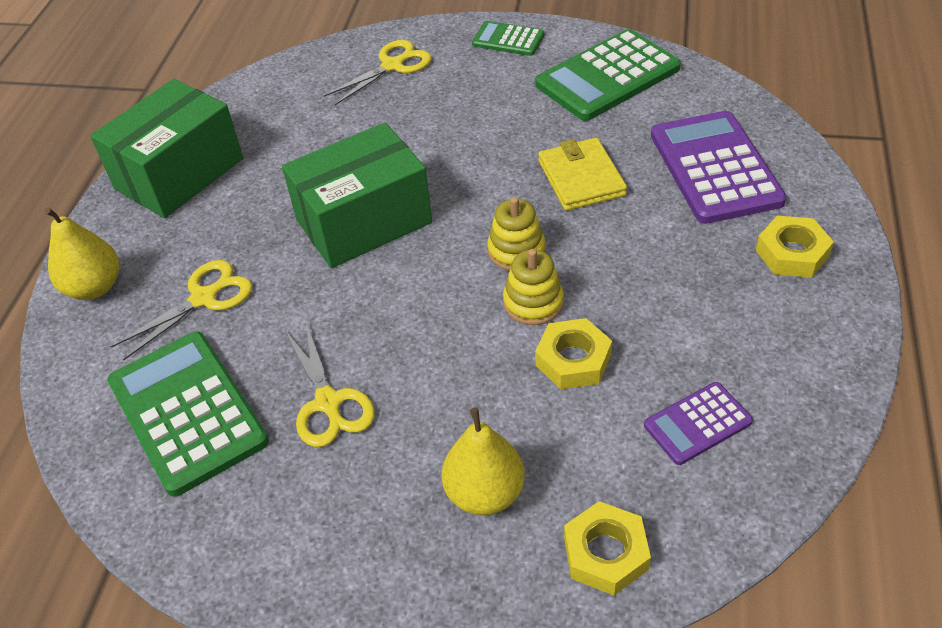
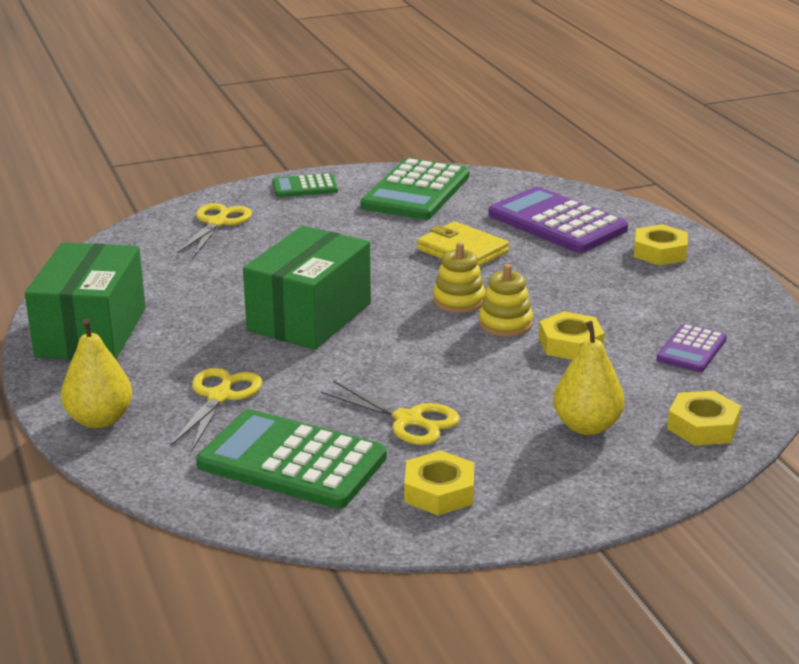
camera: 35 degrees left, 20 degrees down
none -> yellow nut [404,451,474,515]

